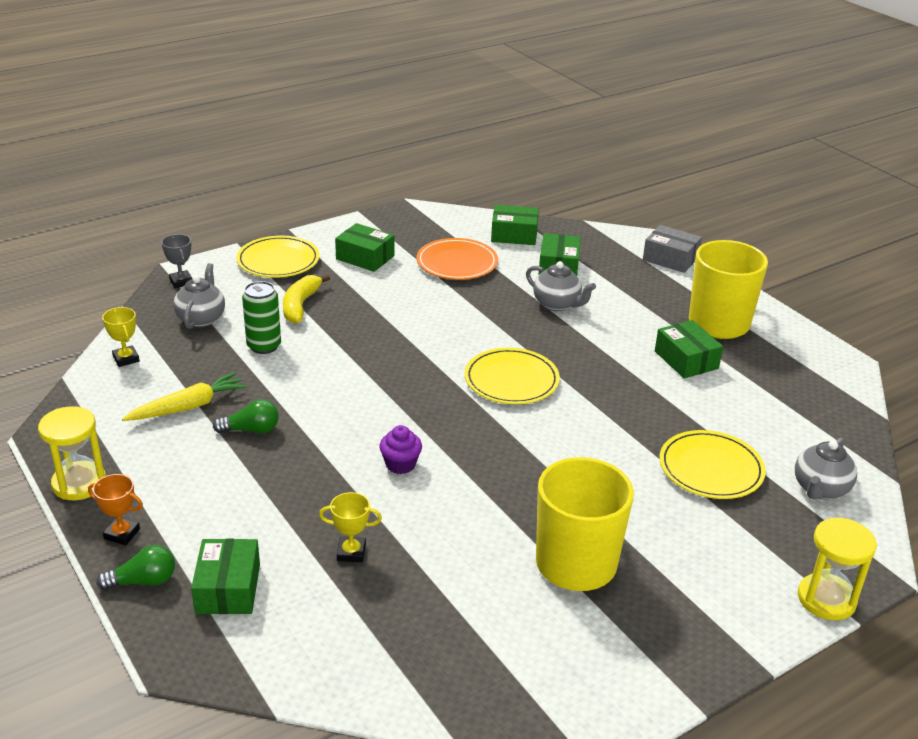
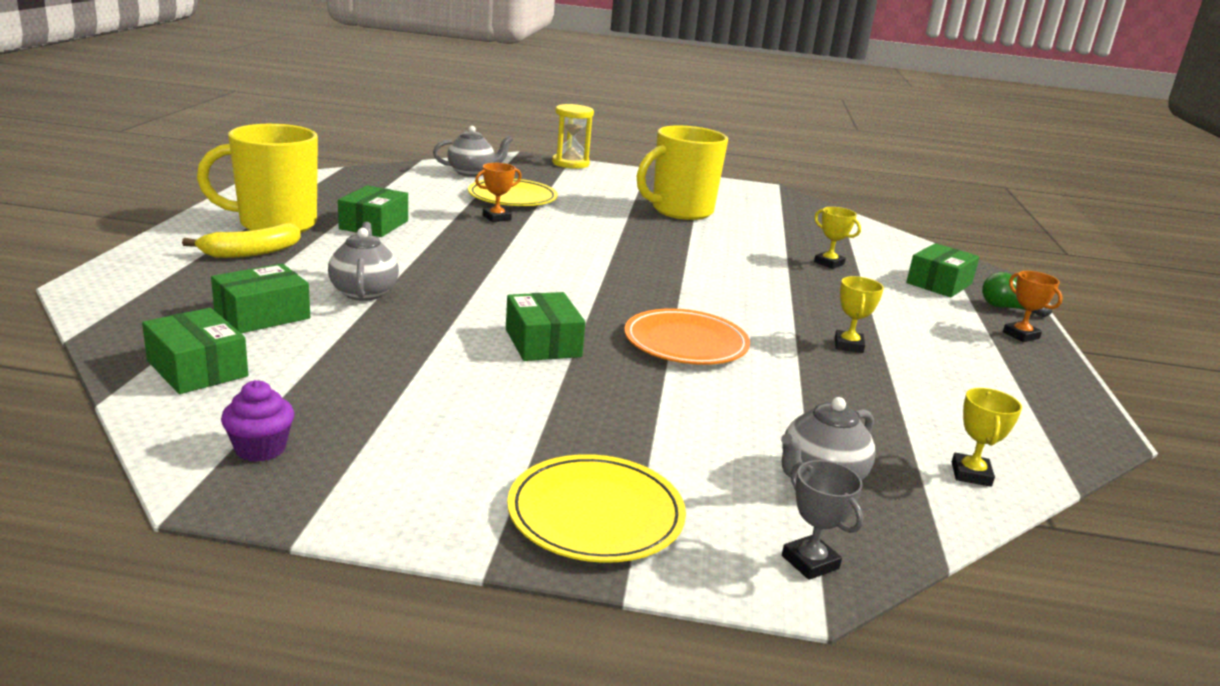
camera: 140 degrees left, 10 degrees down
yellow hourglass [38,406,106,500] -> none
yellow carrot [122,372,247,421] -> none
grey trophy [161,234,193,288] -> grey trophy turned 45 degrees counterclockwise [782,460,863,580]
green light bulb [213,399,279,433] -> yellow trophy [835,276,884,353]
green can [242,281,281,354] -> none
yellow banana [283,274,330,324] -> yellow banana moved to [182,223,301,258]
green box [335,223,395,272] -> green box moved to [506,292,586,361]
purple cupcake [379,425,422,474] -> purple cupcake moved to [221,380,294,462]
orange plate [417,238,498,280] -> orange plate moved to [624,308,750,365]
yellow plate [464,348,560,404] -> none
grey box [643,225,702,273] -> none
none -> orange trophy [475,163,522,222]

